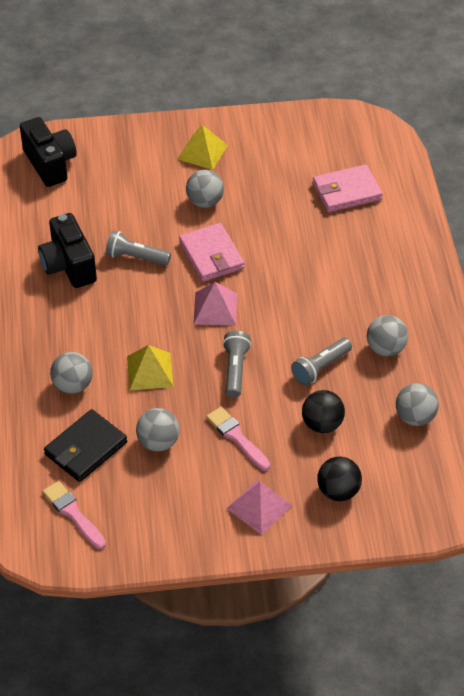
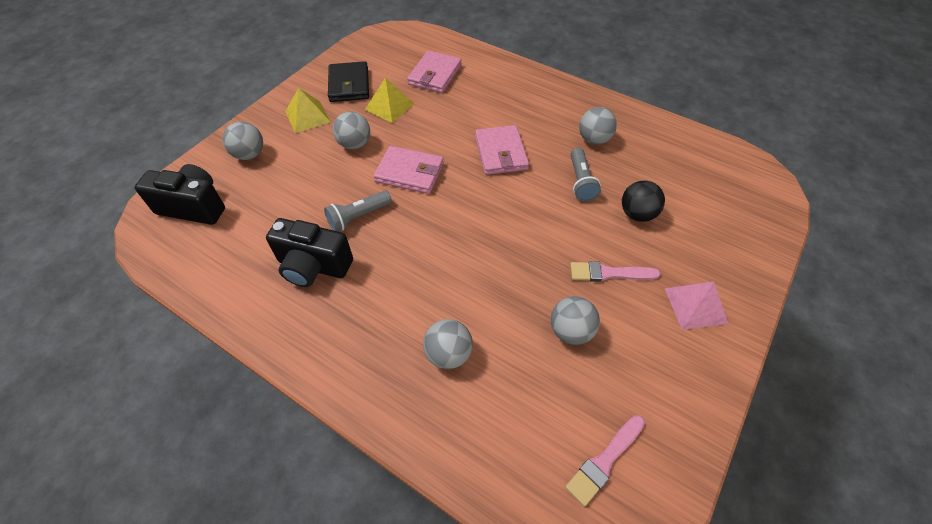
camera: 50 degrees left, 5 degrees up
pink brush [43,481,106,549] -> pink brush turned 45 degrees counterclockwise [565,415,645,507]
black wallet [44,409,127,482] -> black wallet moved to [328,61,369,102]
yellow pyramid [127,345,174,390] -> yellow pyramid moved to [365,78,414,123]
pink pyramid [193,282,237,325] -> none
grey flashlight [222,331,251,398] -> none
black ball [317,457,362,501] -> none
grey ball [396,383,439,426] -> grey ball moved to [222,122,263,160]
none -> pink wallet [475,125,529,175]

